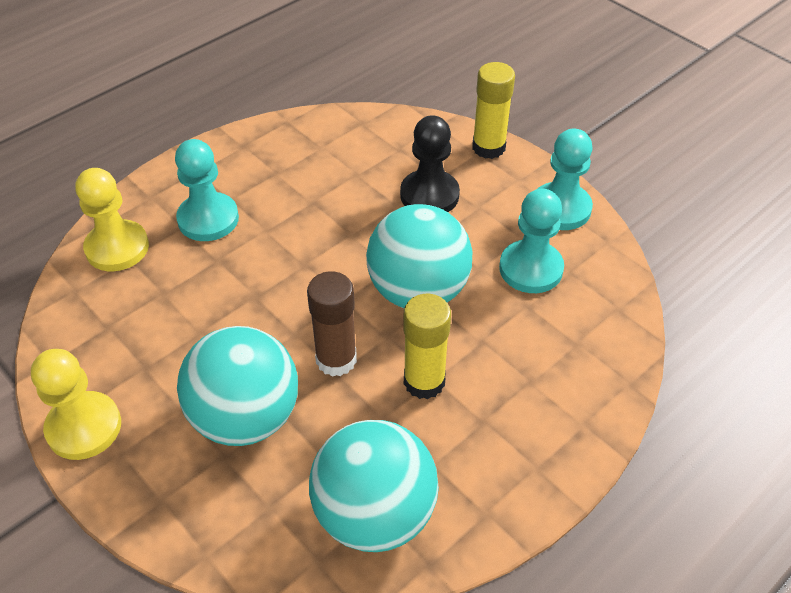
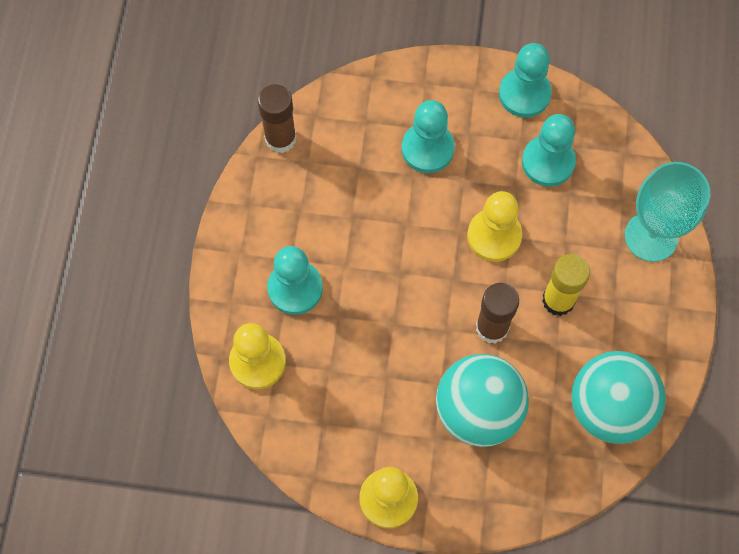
camera: 40 degrees left, 20 degrees up
turquoise ball [366,204,472,308] -> yellow pawn [467,191,522,262]
black pawn [400,115,460,212] -> turquoise pawn [402,100,455,173]
yellow glue stick [472,62,515,159] -> none
none -> brown glue stick [258,84,296,153]
none -> turquoise goblet [625,162,710,262]

